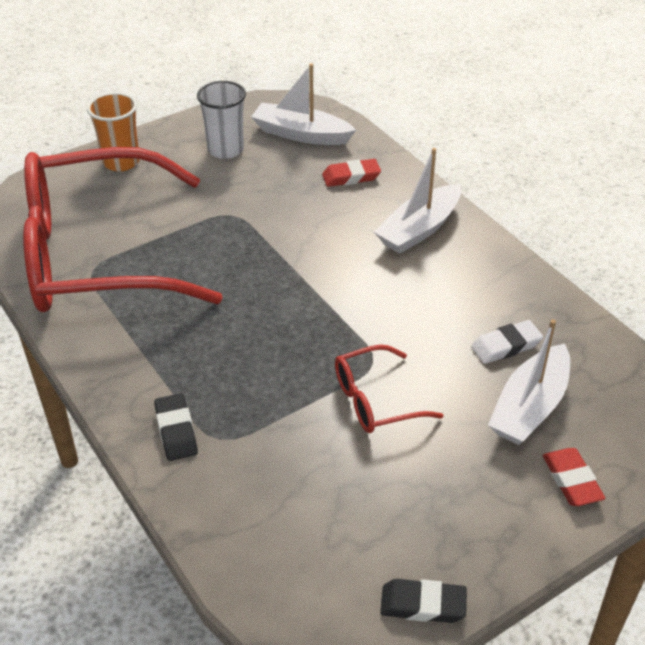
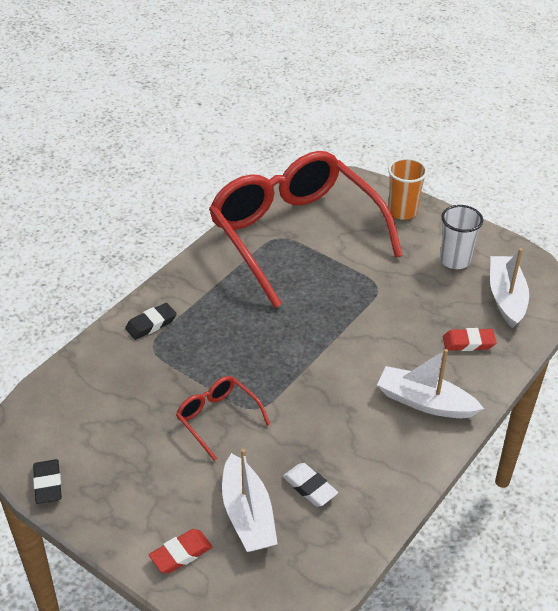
camera: 70 degrees right, 0 degrees up
red eraser [322,159,381,187] -> red eraser turned 60 degrees counterclockwise [443,328,497,351]
white boat [488,319,570,445] -> white boat turned 120 degrees counterclockwise [222,449,278,552]

